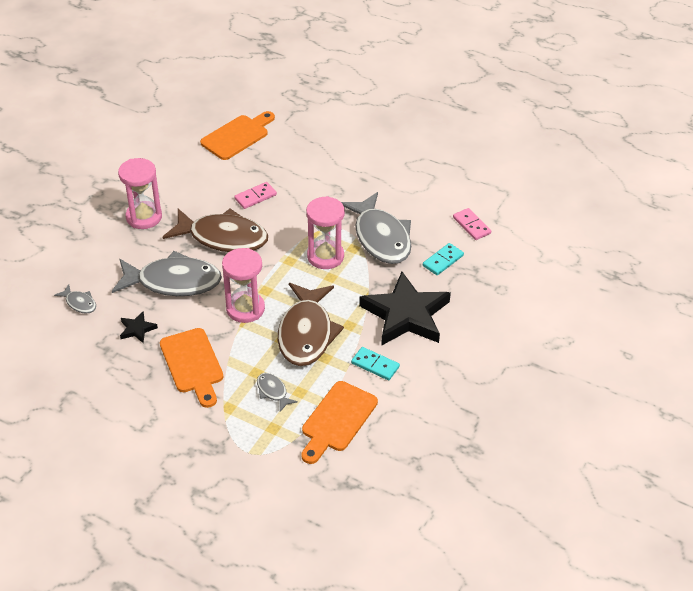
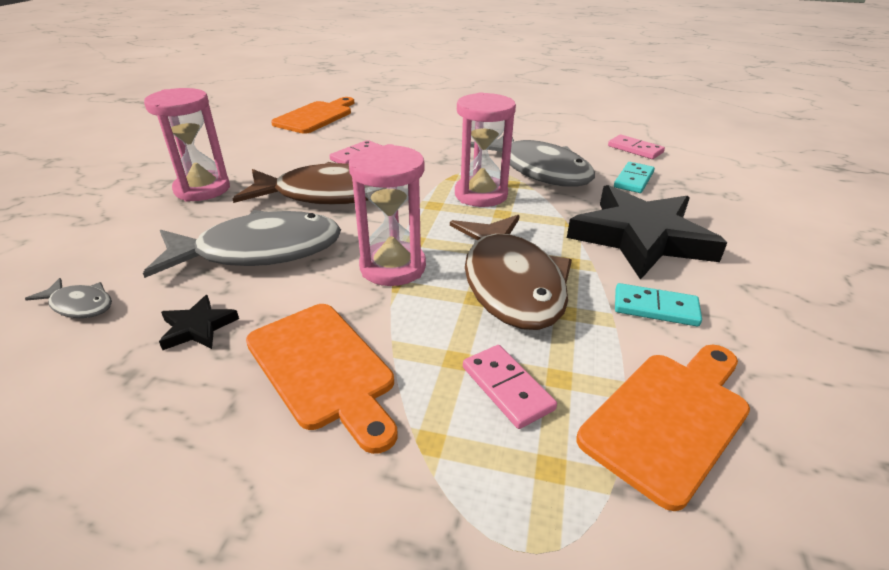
camera: 15 degrees left, 10 degrees down
grey fish [257,373,298,412] -> pink domino [463,345,557,429]
orange cutting board [301,381,378,464] -> orange cutting board turned 150 degrees counterclockwise [577,345,750,511]

